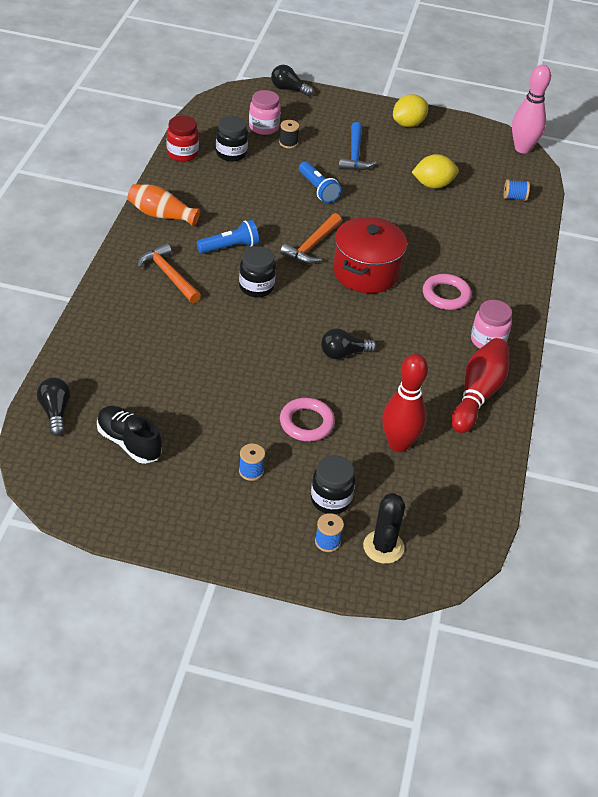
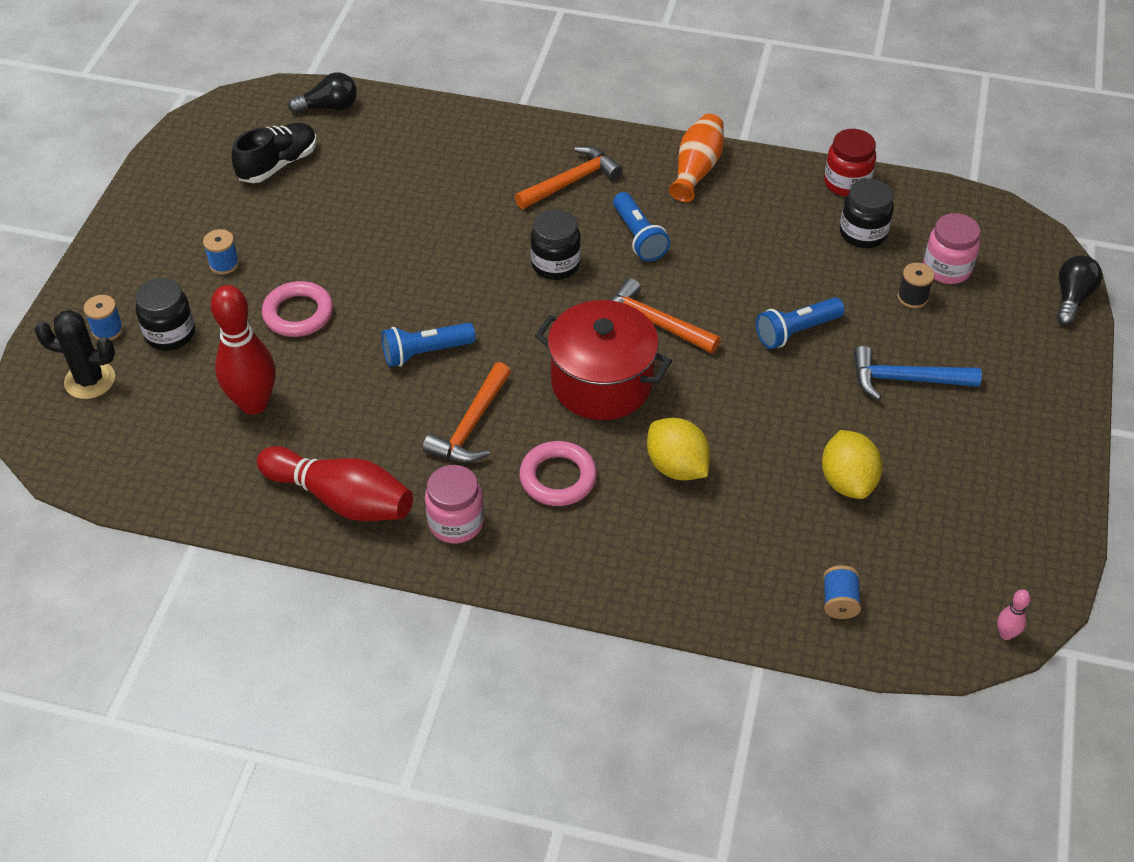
camera: 95 degrees right, 5 degrees up
black light bulb [321,328,377,359] -> blue flashlight [381,323,476,367]
yellow lemon [393,94,428,127] -> yellow lemon moved to [647,418,710,480]
pink bowling pin [512,65,551,153] -> pink bowling pin [997,589,1031,640], size x0.42
none -> orange hammer [423,362,511,463]

